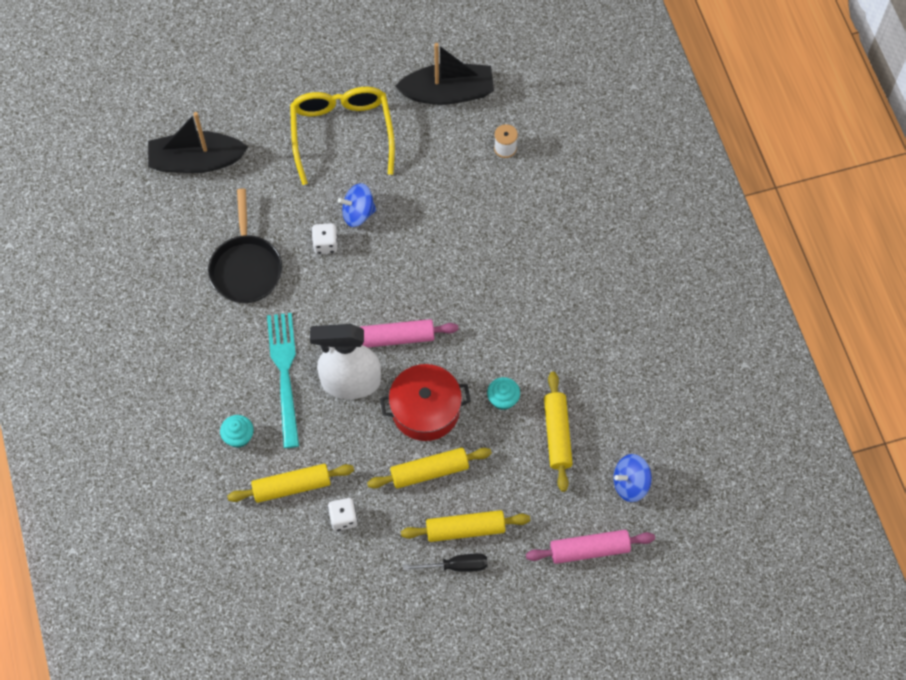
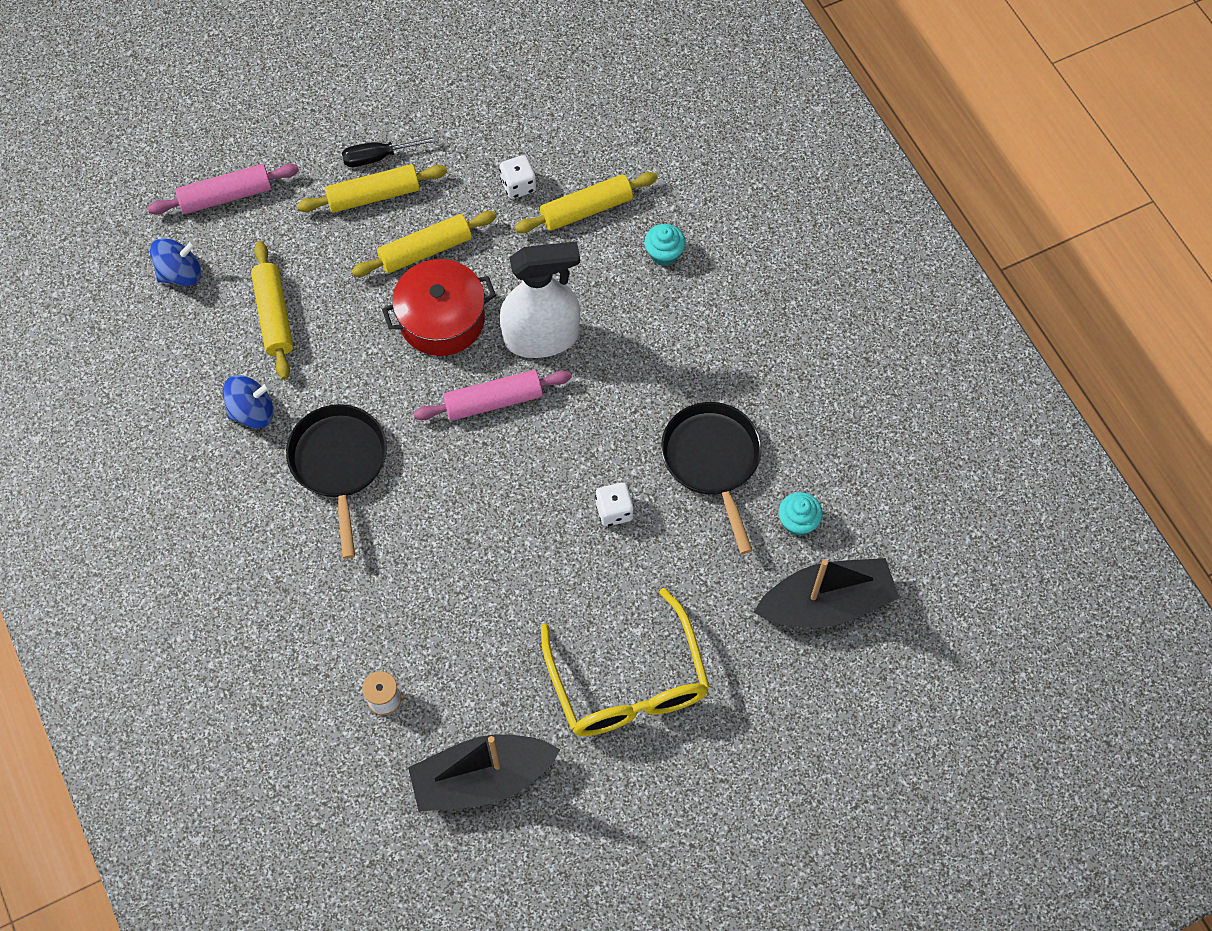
camera: 170 degrees right, 0 degrees up
turquoise fork [267,313,299,448] -> none
blue spinning top [338,183,376,227] -> blue spinning top moved to [223,375,274,428]
turquoise cupcake [487,377,520,410] -> turquoise cupcake moved to [779,492,823,536]
none -> black pan [286,404,387,559]

